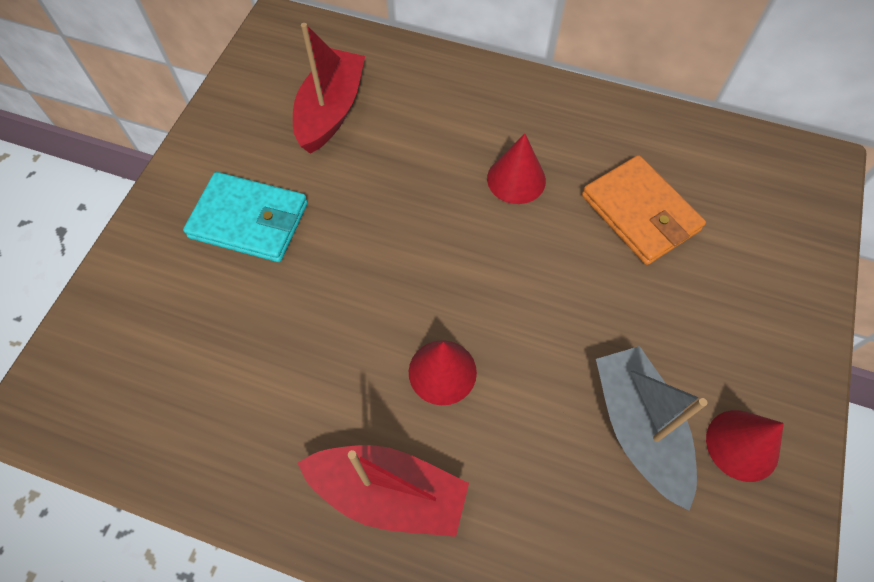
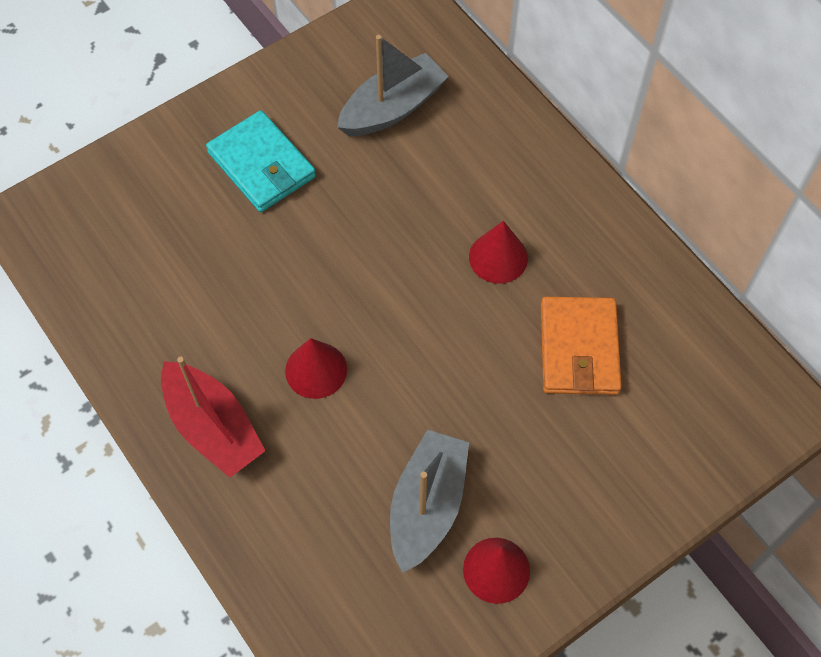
camera: 35 degrees right, 0 degrees up
red boat [293,23,365,154] -> grey boat [337,35,449,136]

